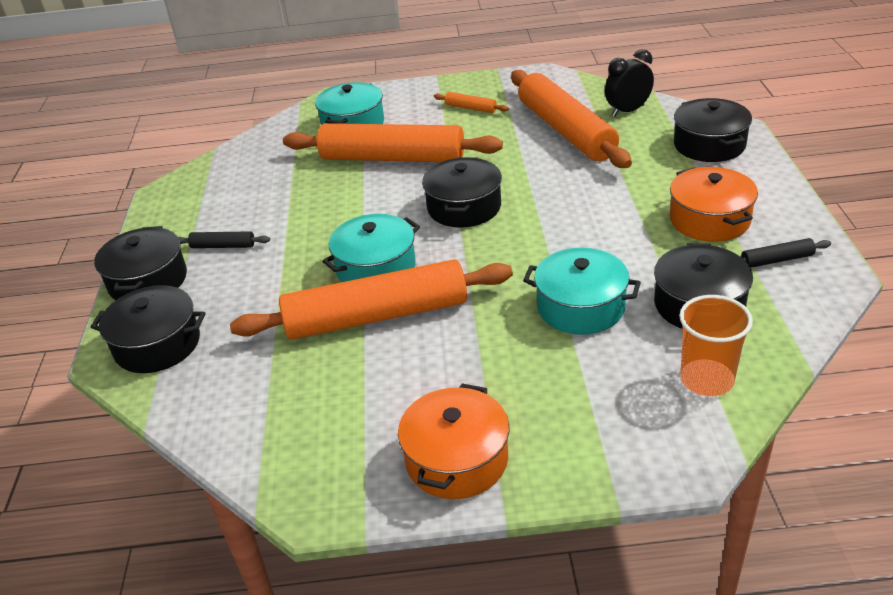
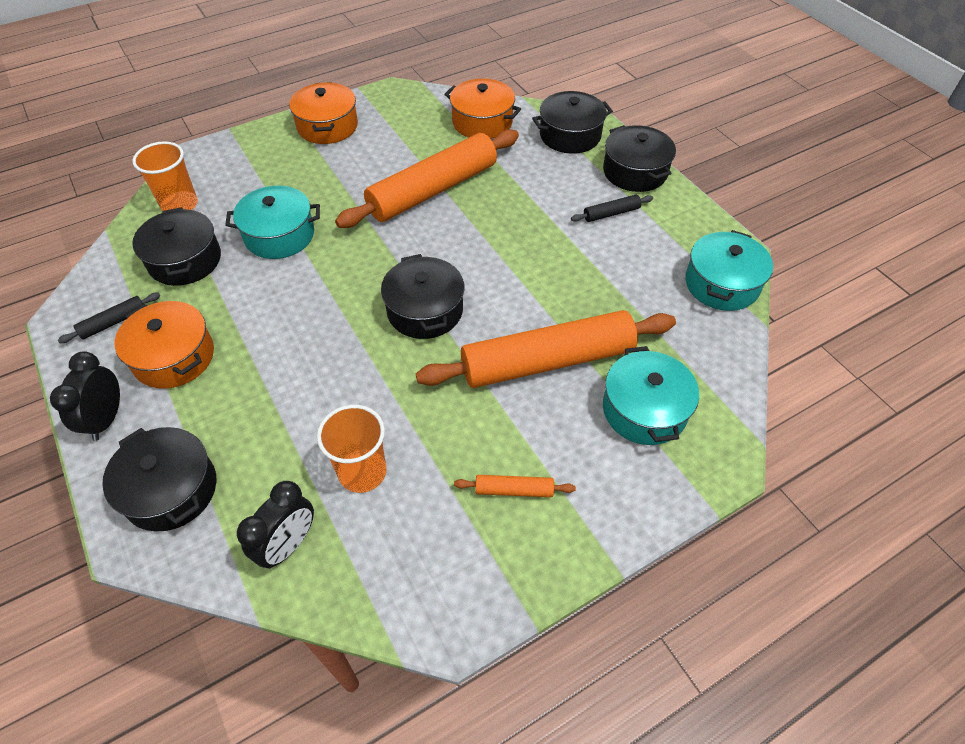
camera: 150 degrees right, 15 degrees up
turquoise pot [322,214,420,282] -> turquoise pot moved to [685,230,773,311]
orange rolling pin [511,70,632,168] -> orange cup [317,405,387,493]
none -> black clock [50,351,120,441]
none -> orange pot [444,79,521,139]

